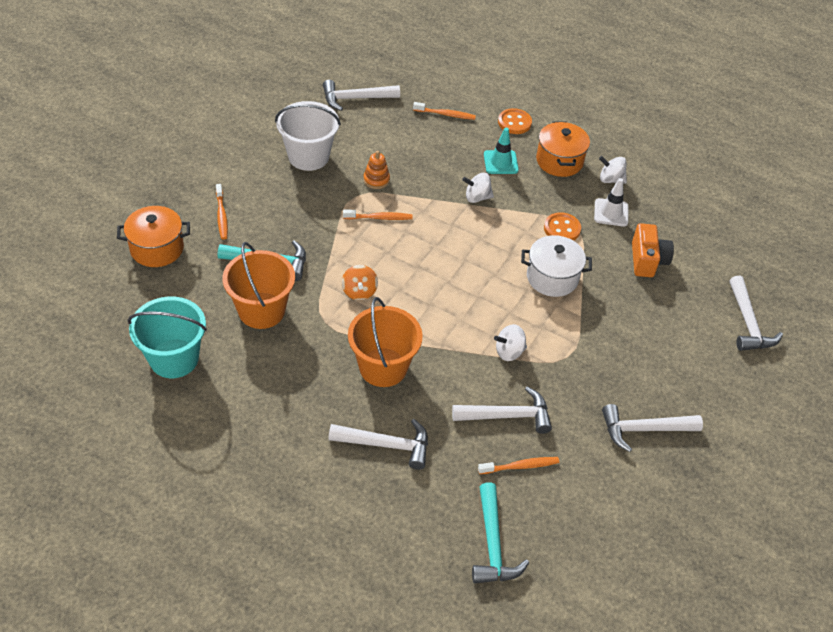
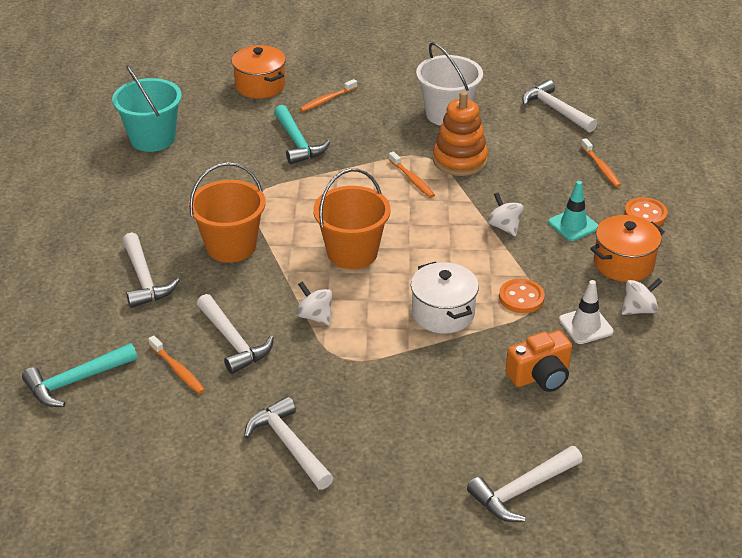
camera: 65 degrees right, 10 degrees down
orange bucket [222,242,295,329] -> orange bucket moved to [313,168,391,269]
orange spinning top [342,265,378,300] -> none
orange stacking toy [363,151,390,189] -> orange stacking toy [433,91,488,176], size x1.88
white spinning top [599,156,627,184] -> white spinning top turned 75 degrees clockwise [622,278,662,315]

